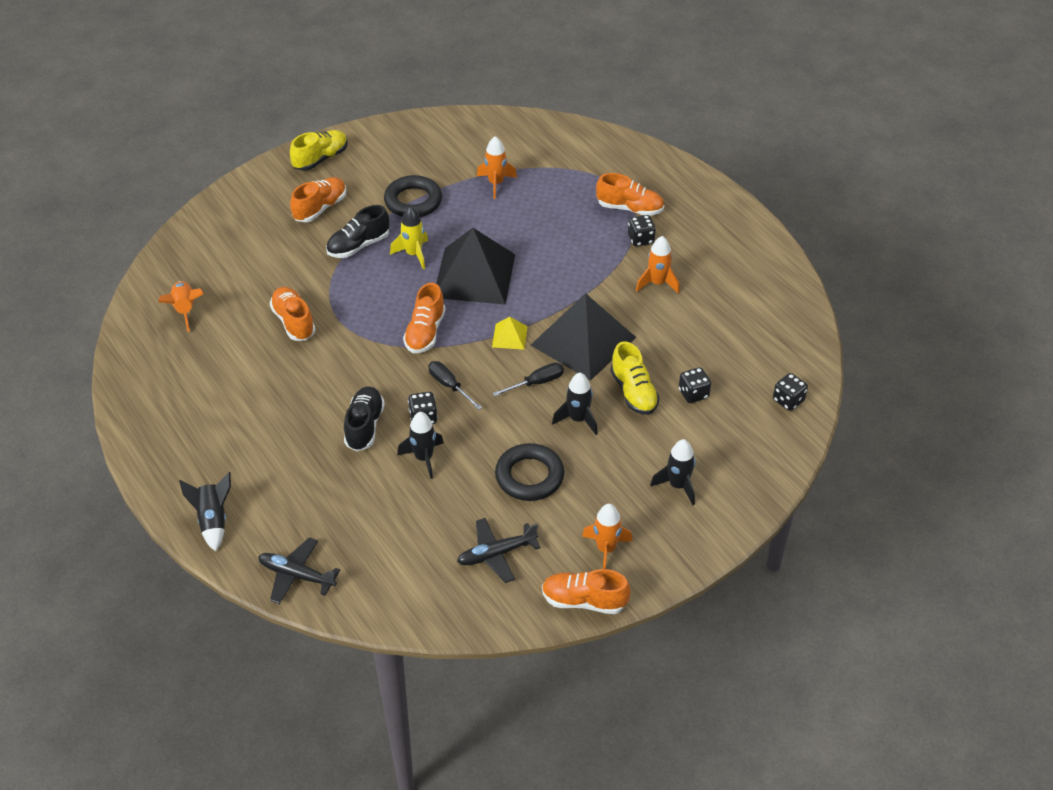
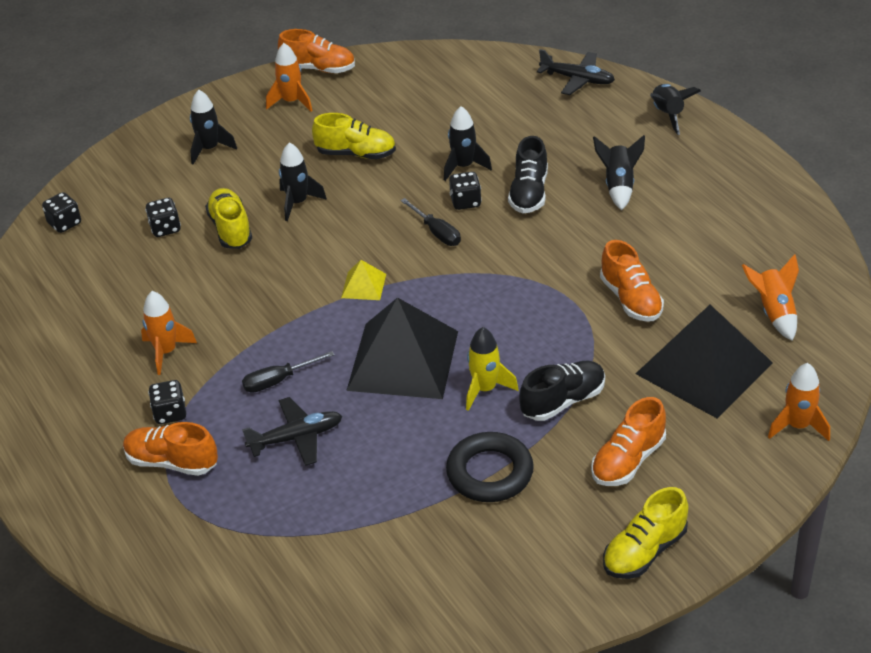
camera: 175 degrees left, 5 degrees down
orange shoe [403,283,445,353] -> none
black plane [457,518,541,583] -> black plane moved to [242,397,342,466]
orange rocket [477,136,517,199] -> orange rocket moved to [768,363,830,441]
black screwdriver [492,363,564,397] -> black screwdriver moved to [242,351,334,393]
black ring [495,443,564,501] -> yellow shoe [312,113,396,159]
black pyramid [531,293,636,381] -> black pyramid moved to [635,305,773,418]
none -> black rocket [593,135,645,210]

